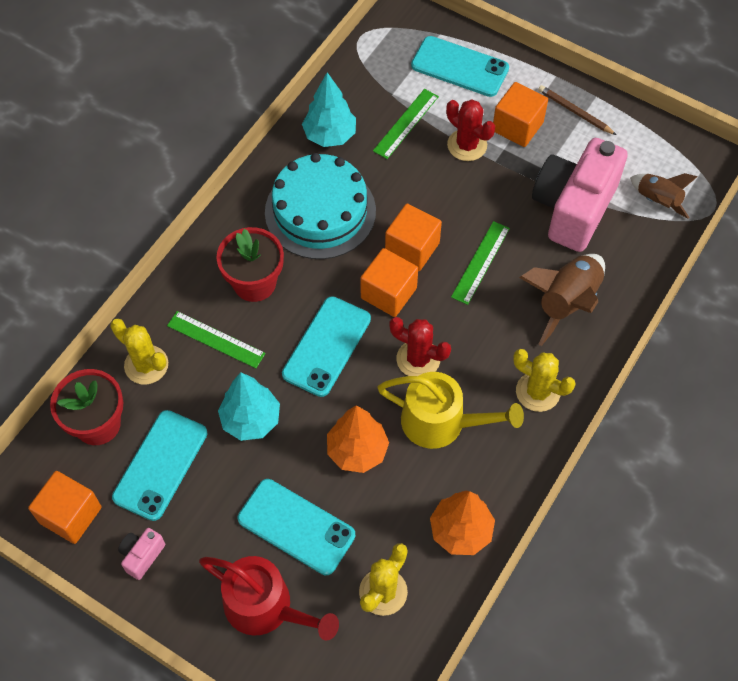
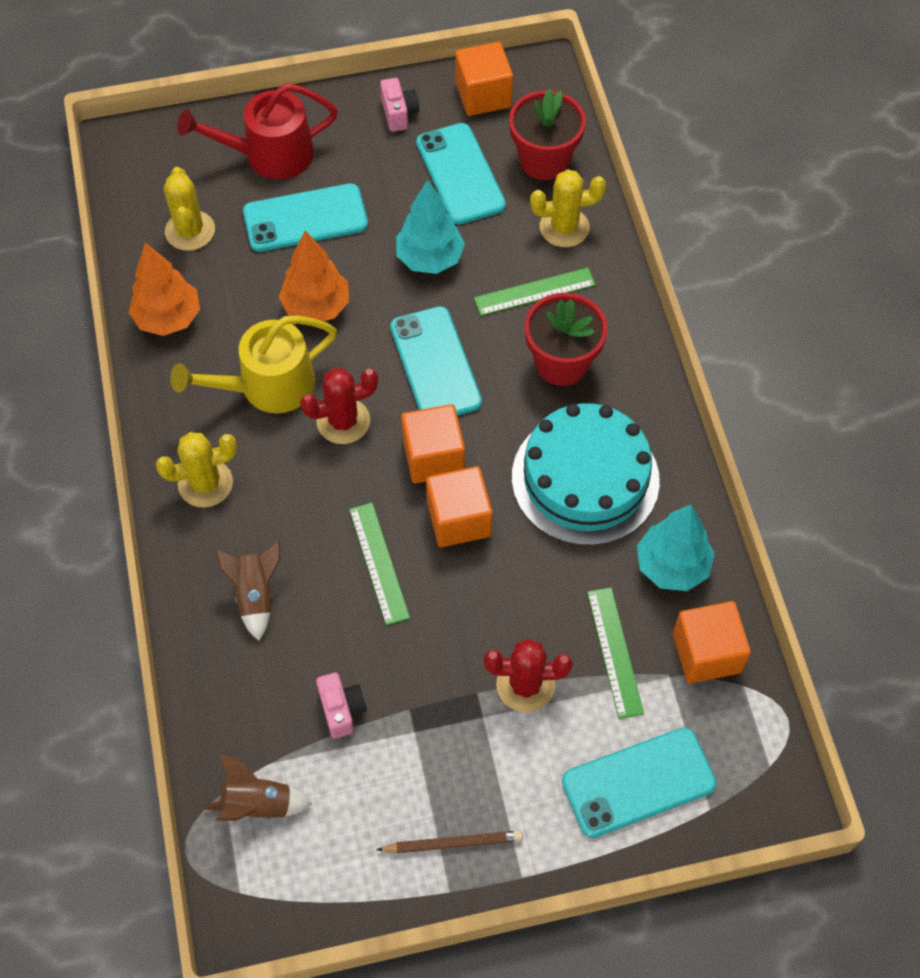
camera: 135 degrees right, 0 degrees up
orange cube [493,82,548,147] -> orange cube moved to [673,601,751,683]
brown rocket [519,254,605,346] -> brown rocket [215,541,280,641], size x0.62
pink camera [532,138,628,252] -> pink camera [316,672,367,739], size x0.41

